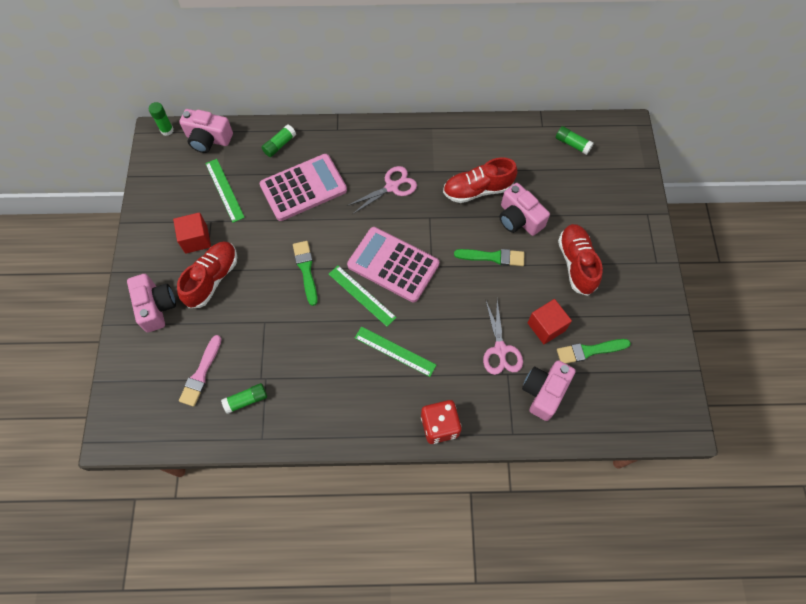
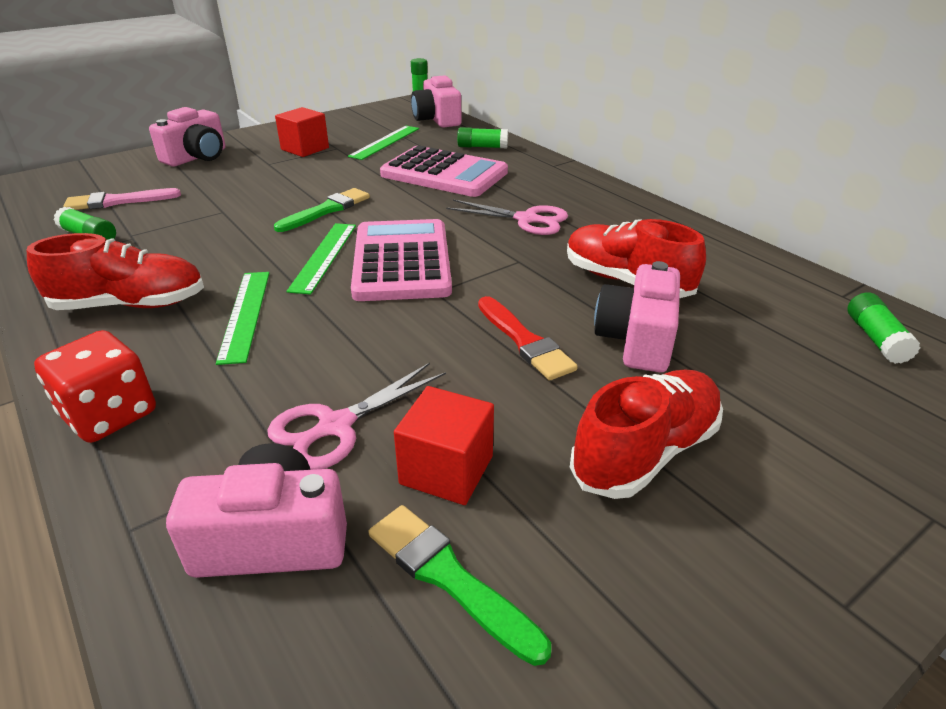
camera: 55 degrees right, 30 degrees down
red shoe [177,241,237,308] -> red shoe moved to [27,233,204,310]
green brush [454,249,524,266] -> red brush [478,296,578,381]

